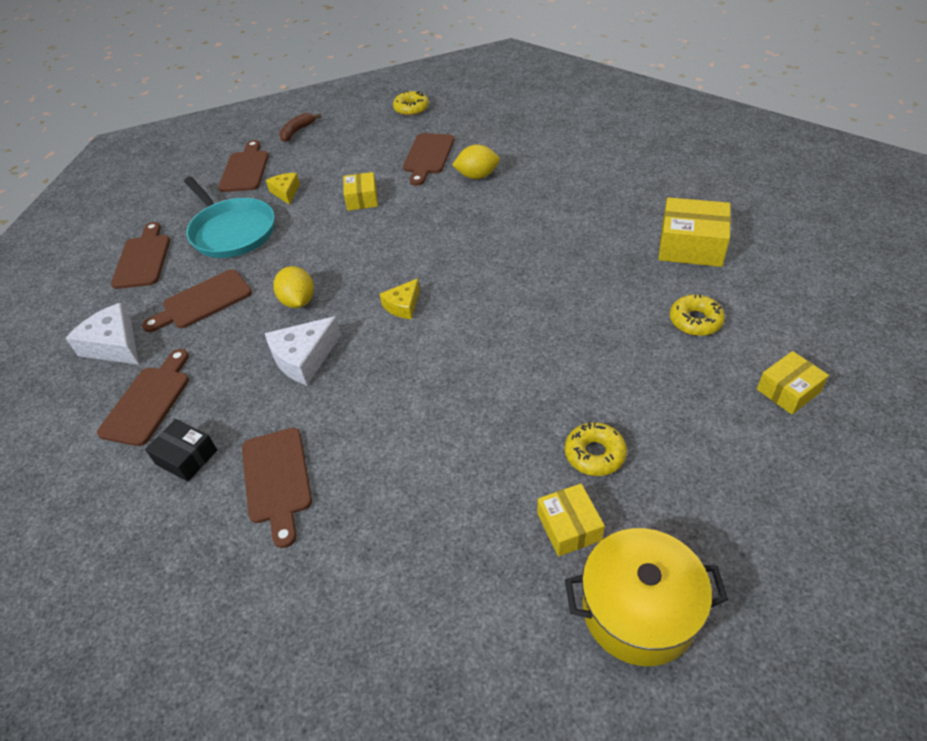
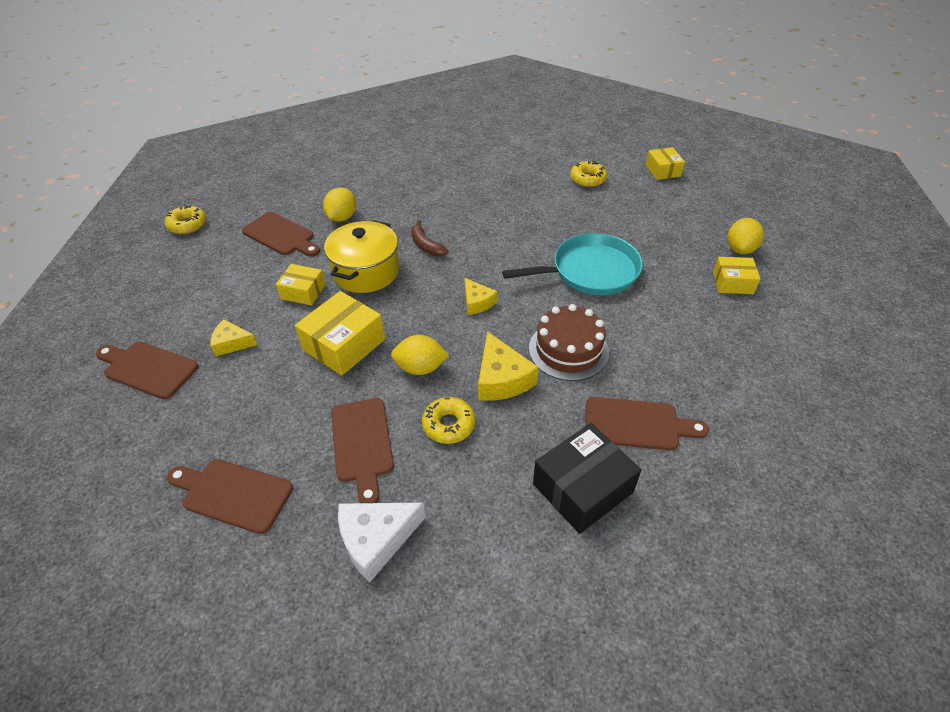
camera: 70 degrees left, 0 degrees up
brown cutting board [97,349,189,446] -> none
black box [145,419,217,482] -> black box [533,423,641,534], size x1.64
turquoise pan [184,177,275,258] -> turquoise pan moved to [502,233,643,295]
white cheese [265,316,341,385] -> yellow cheese [478,331,539,401]
brown banana [279,113,322,142] -> brown banana moved to [411,220,448,257]
yellow donut [565,422,627,476] -> yellow donut moved to [422,397,475,444]
yellow pot [565,528,728,666] -> yellow pot moved to [324,220,399,293]
yellow box [658,197,731,267] -> yellow box moved to [295,291,385,376]
none -> brown cake [529,304,609,381]
none -> yellow lemon [727,218,764,254]

